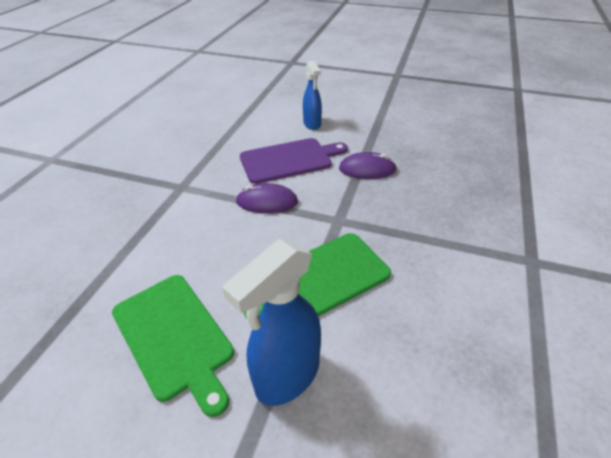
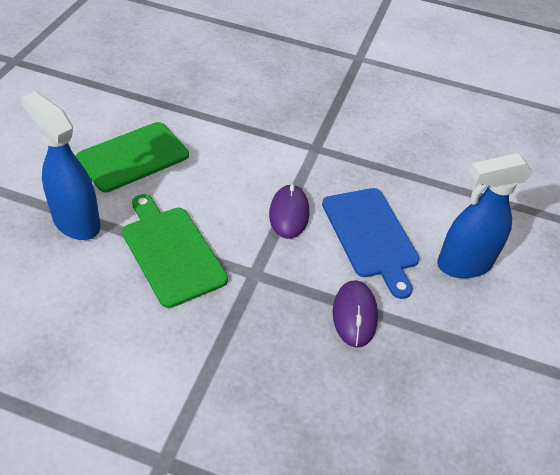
camera: 85 degrees right, 5 degrees up
purple cutting board [240,138,348,184] -> blue cutting board [322,188,419,299]
blue spray bottle [303,61,322,130] -> blue spray bottle [437,153,533,278], size x1.58

